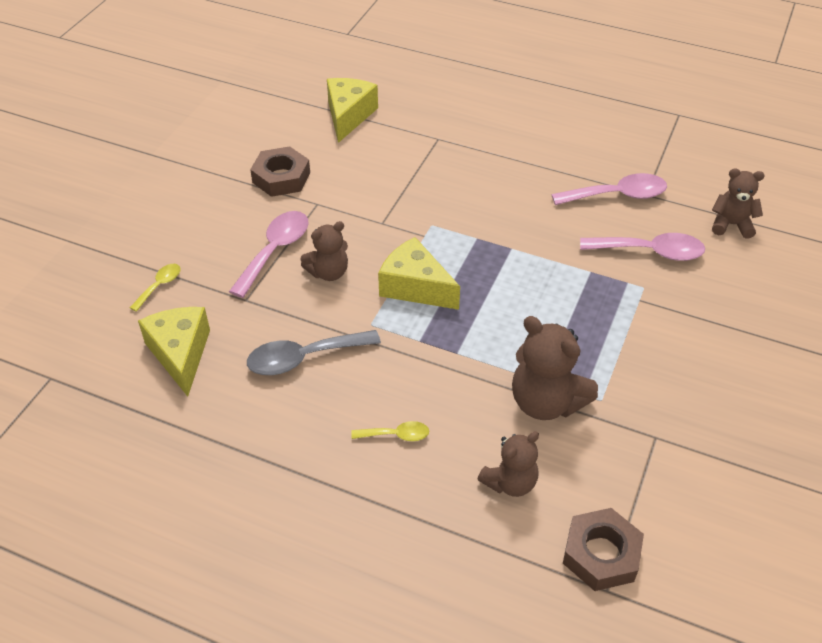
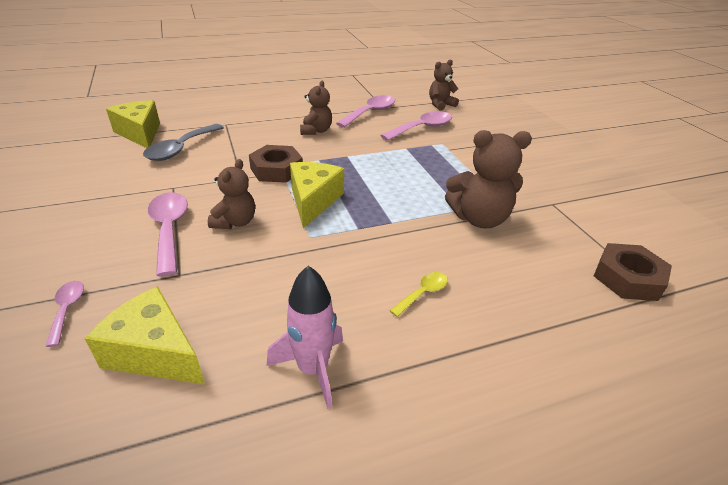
camera: 45 degrees left, 10 degrees down
yellow spoon [130,264,181,312] -> pink spoon [45,281,84,347]
grey spoon [247,330,381,375] -> grey spoon moved to [143,124,224,161]
brown nut [250,146,310,197] -> brown nut moved to [249,145,303,183]
yellow cheese [378,237,460,310] -> yellow cheese turned 105 degrees clockwise [290,162,344,228]
brown teddy bear [478,431,539,497] -> brown teddy bear moved to [300,81,332,135]
none -> pink rocket [267,266,343,409]

